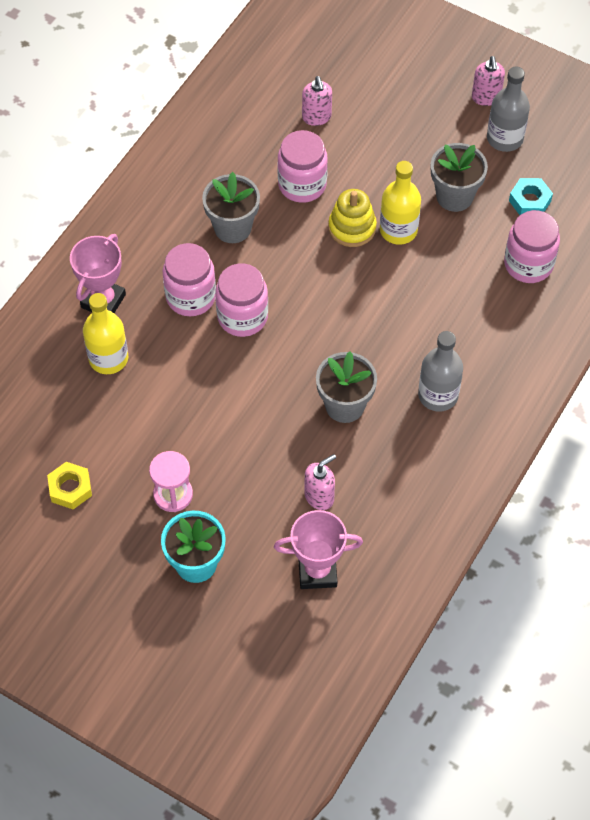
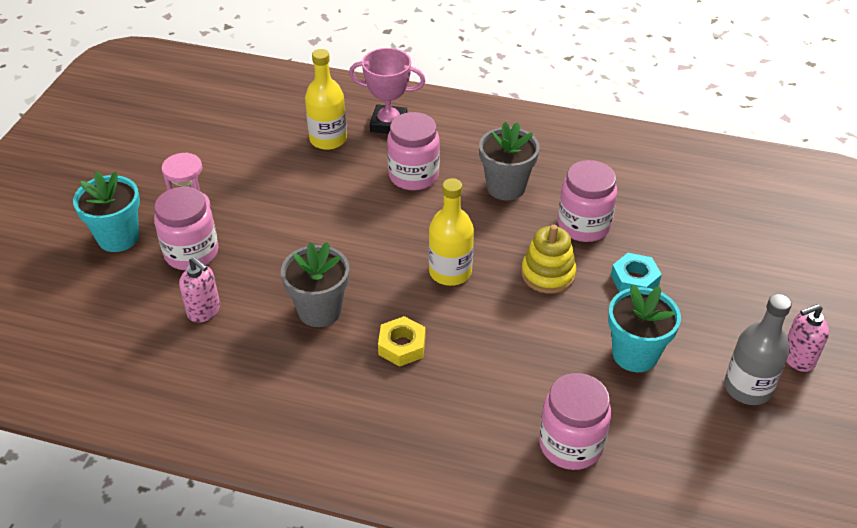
camera: 75 degrees right, 15 degrees down
yellow nut [47,462,92,509] -> yellow nut moved to [378,316,425,367]
pink jar [215,264,268,337] -> pink jar moved to [154,187,219,270]
pink trophy [274,510,363,589] -> none
pink soap dispenser [302,76,332,126] -> none
yellow bottle [380,161,421,245] -> yellow bottle moved to [429,178,474,286]
grey bottle [418,331,463,412] -> none
grey flower pot [431,143,488,212] -> turquoise flower pot [608,284,681,372]
turquoise nut [509,178,553,215] -> turquoise nut moved to [611,253,662,292]

